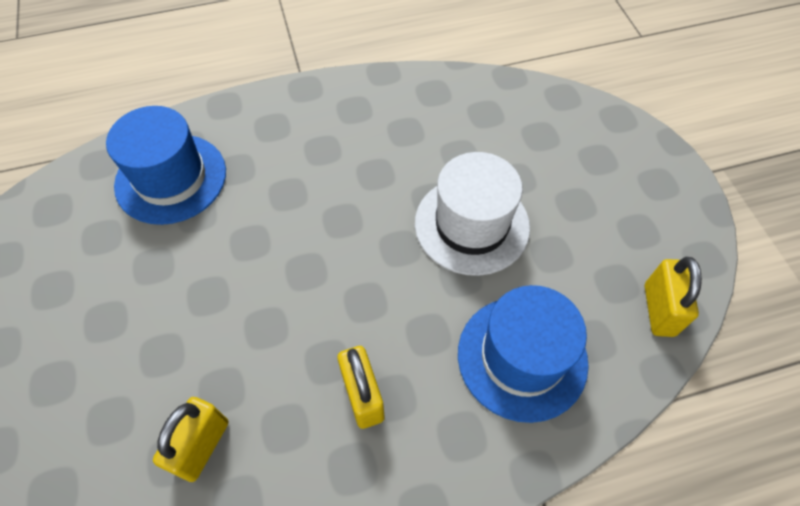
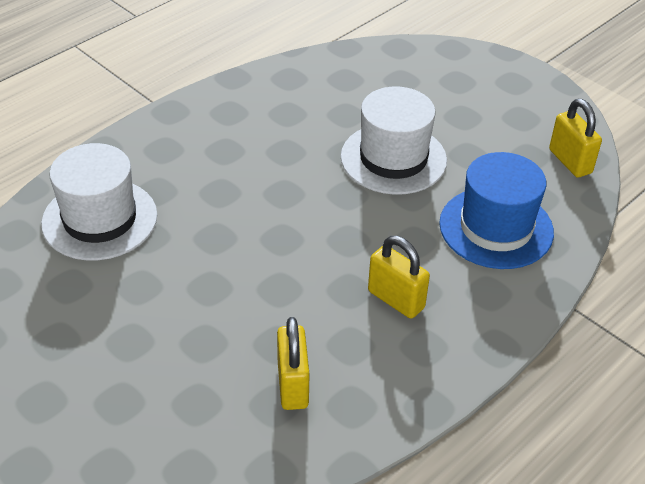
camera: 30 degrees left, 15 degrees down
blue hat [106,106,226,225] -> white hat [41,143,157,260]

